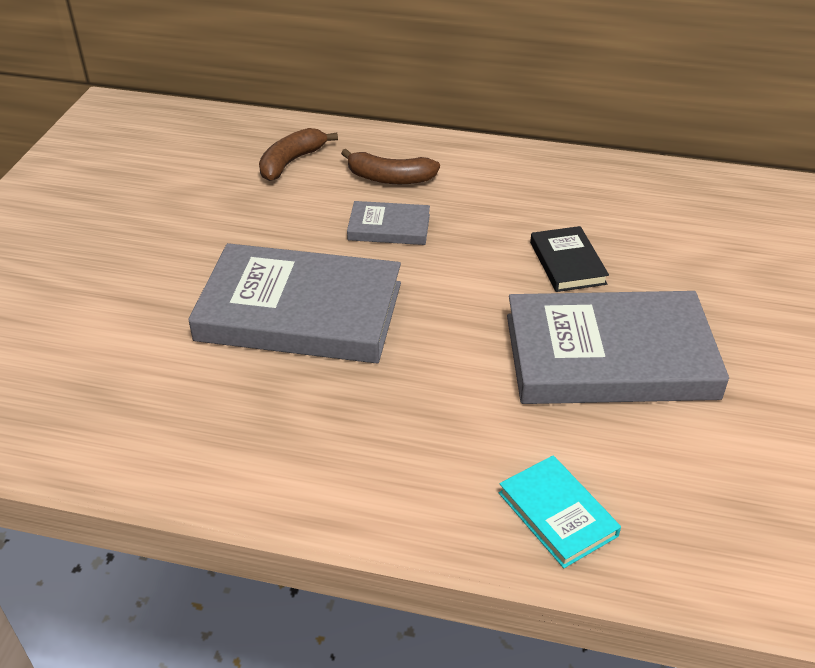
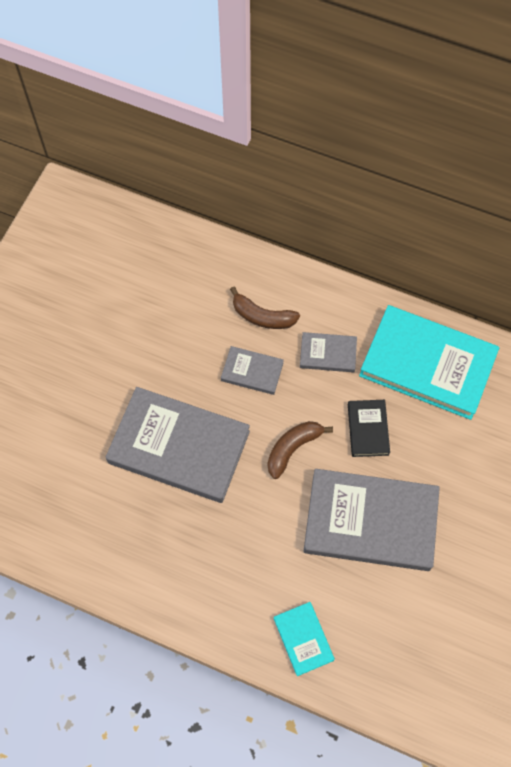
camera: 10 degrees right, 25 degrees up
brown banana [259,128,338,181] -> brown banana moved to [268,421,333,479]
none -> grey book [300,332,357,373]
none -> turquoise book [359,305,499,420]

